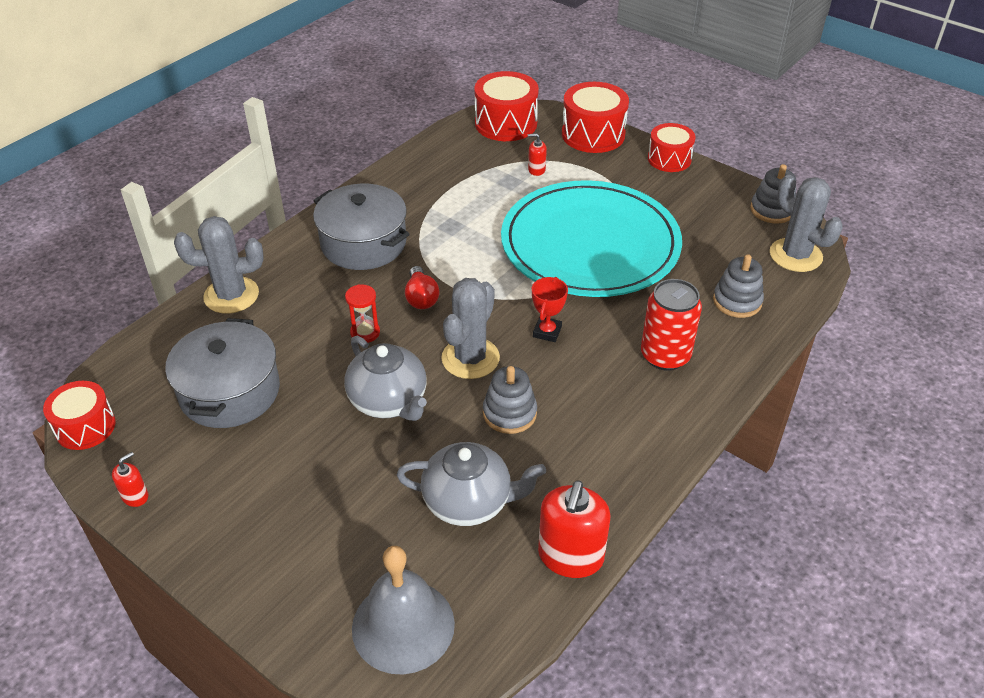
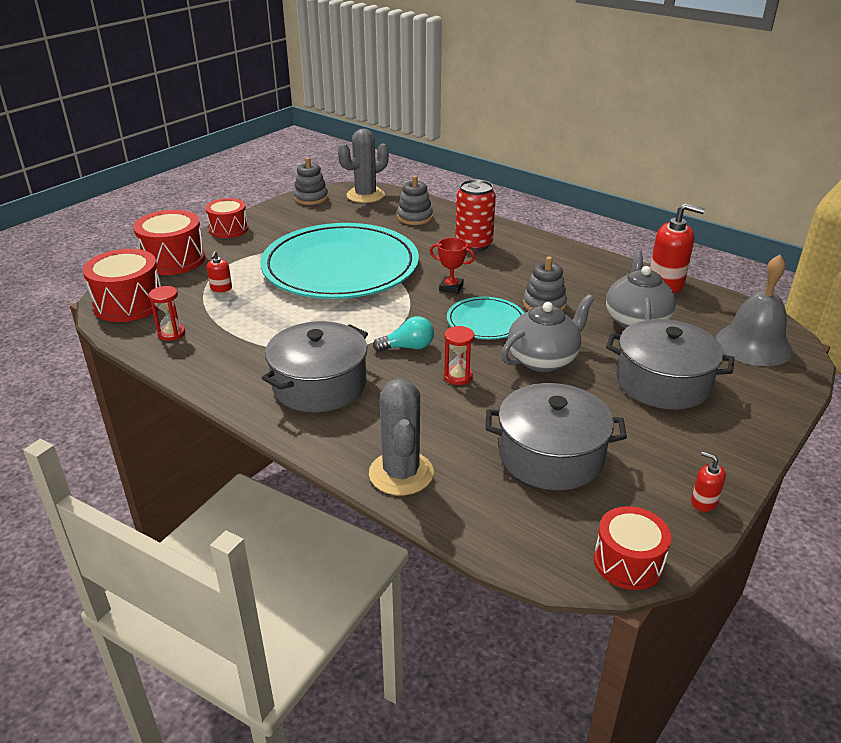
camera: 90 degrees left, 10 degrees down
red light bulb [405,266,440,309] -> turquoise light bulb [373,316,434,352]
grey cactus [441,278,500,379] -> turquoise plate [447,297,524,339]
none -> red hourglass [149,286,185,341]
none -> grey pot [606,319,735,410]

